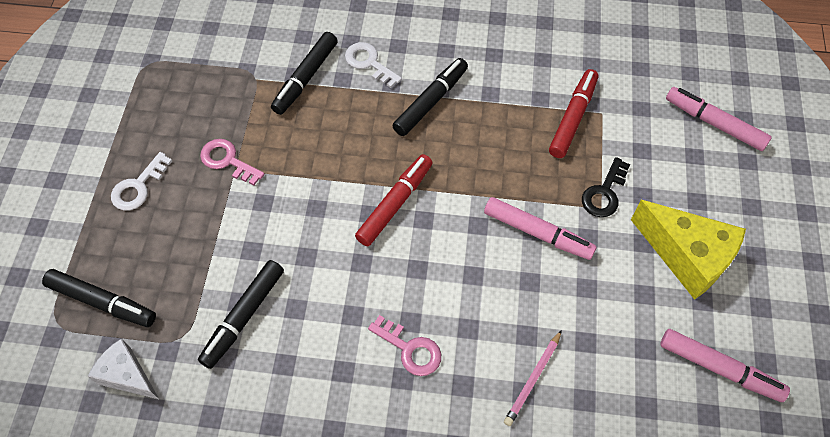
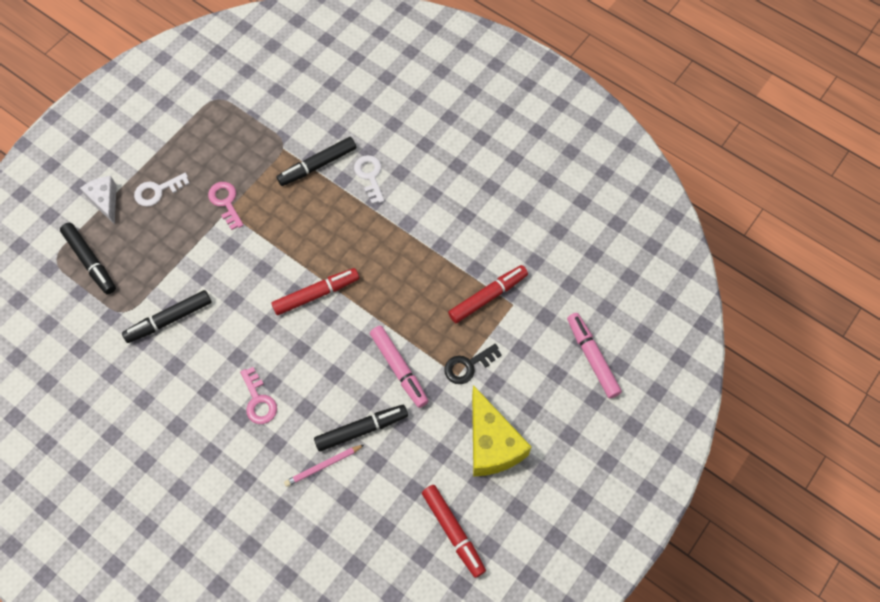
camera: 30 degrees right, 5 degrees up
white cheese [88,338,159,399] -> white cheese moved to [80,176,116,225]
black marker [393,58,468,136] -> black marker moved to [314,405,408,452]
pink marker [660,329,790,402] -> red marker [422,485,486,578]

